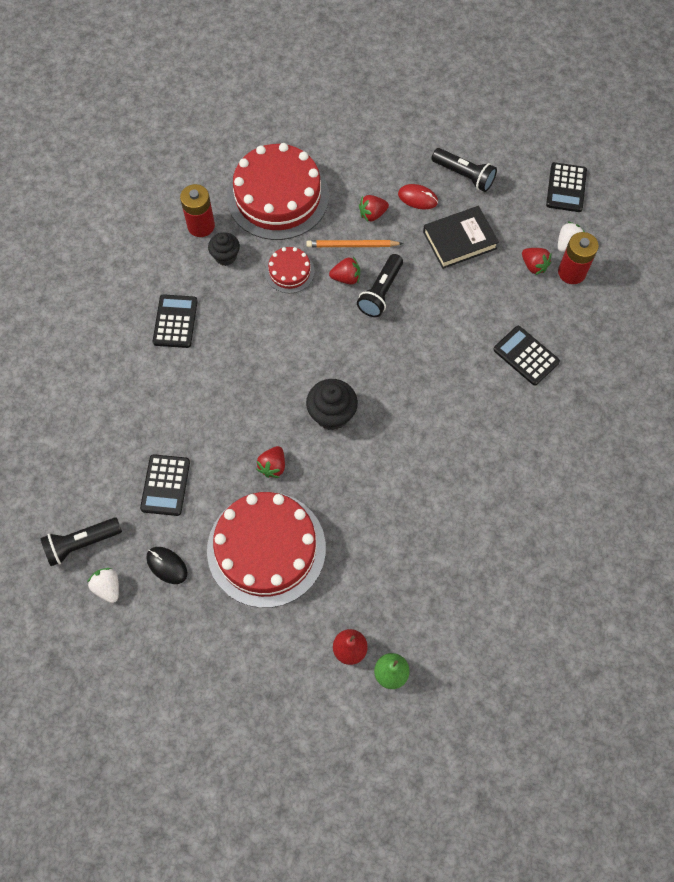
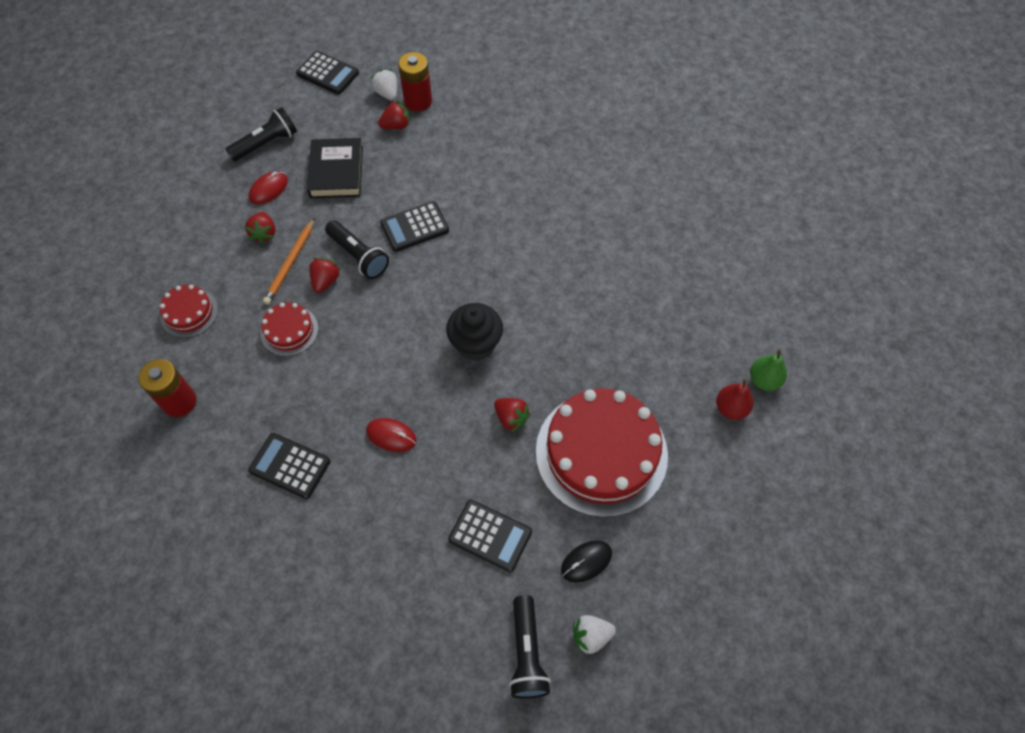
camera: 70 degrees left, 5 degrees down
black cupcake [208,232,240,266] -> none
red cake [227,143,329,240] -> red cake [160,285,218,338], size x0.47
black calculator [493,326,560,385] -> black calculator moved to [380,201,449,252]
none -> red mouse [366,418,416,452]

